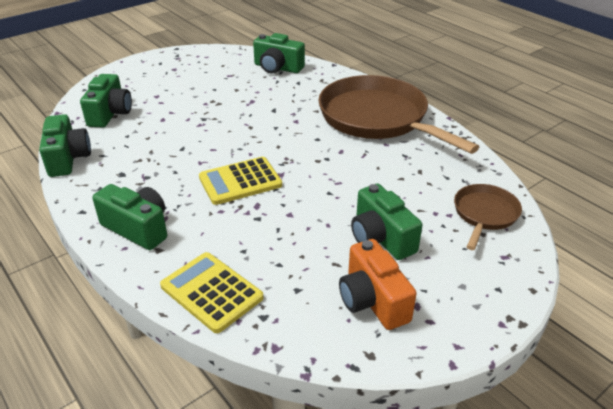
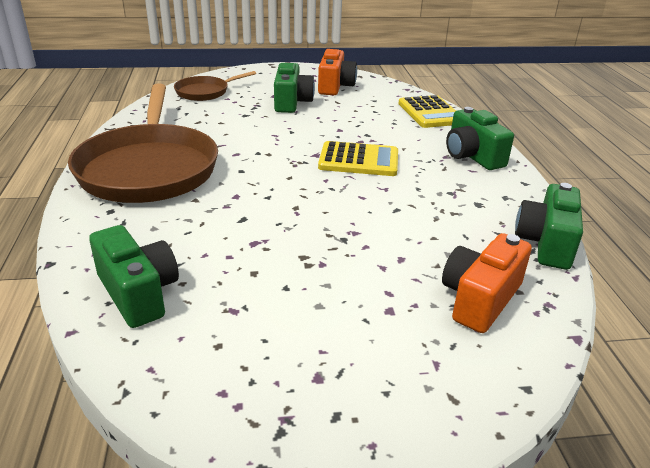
camera: 150 degrees left, 5 degrees down
green camera [80,74,132,127] -> orange camera [442,233,532,333]

